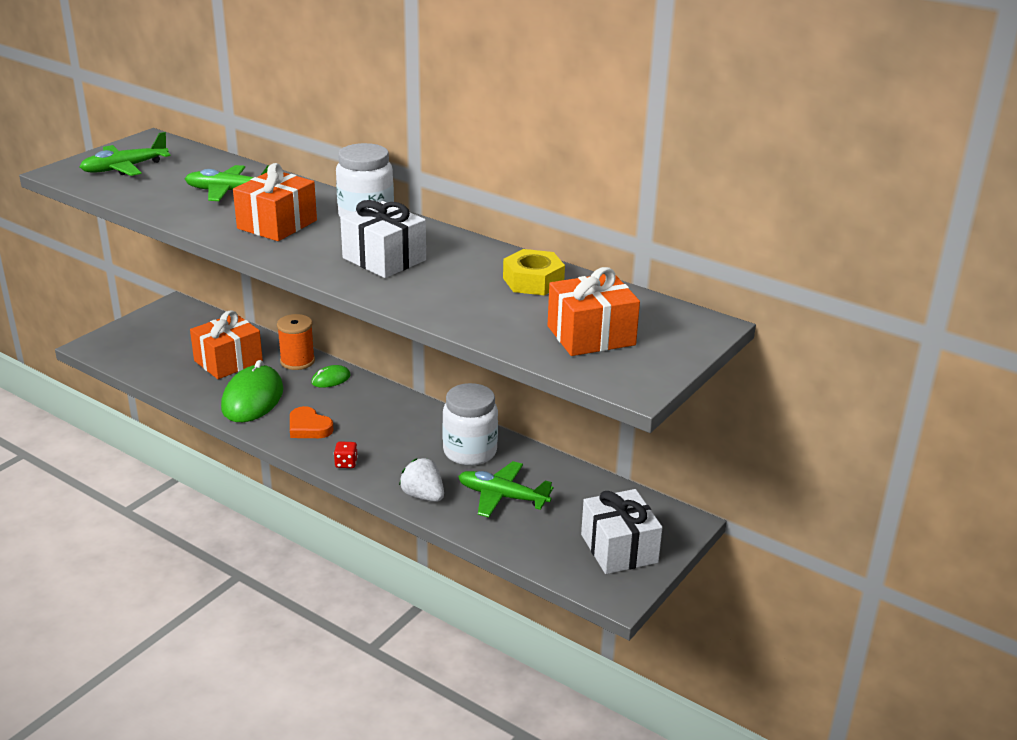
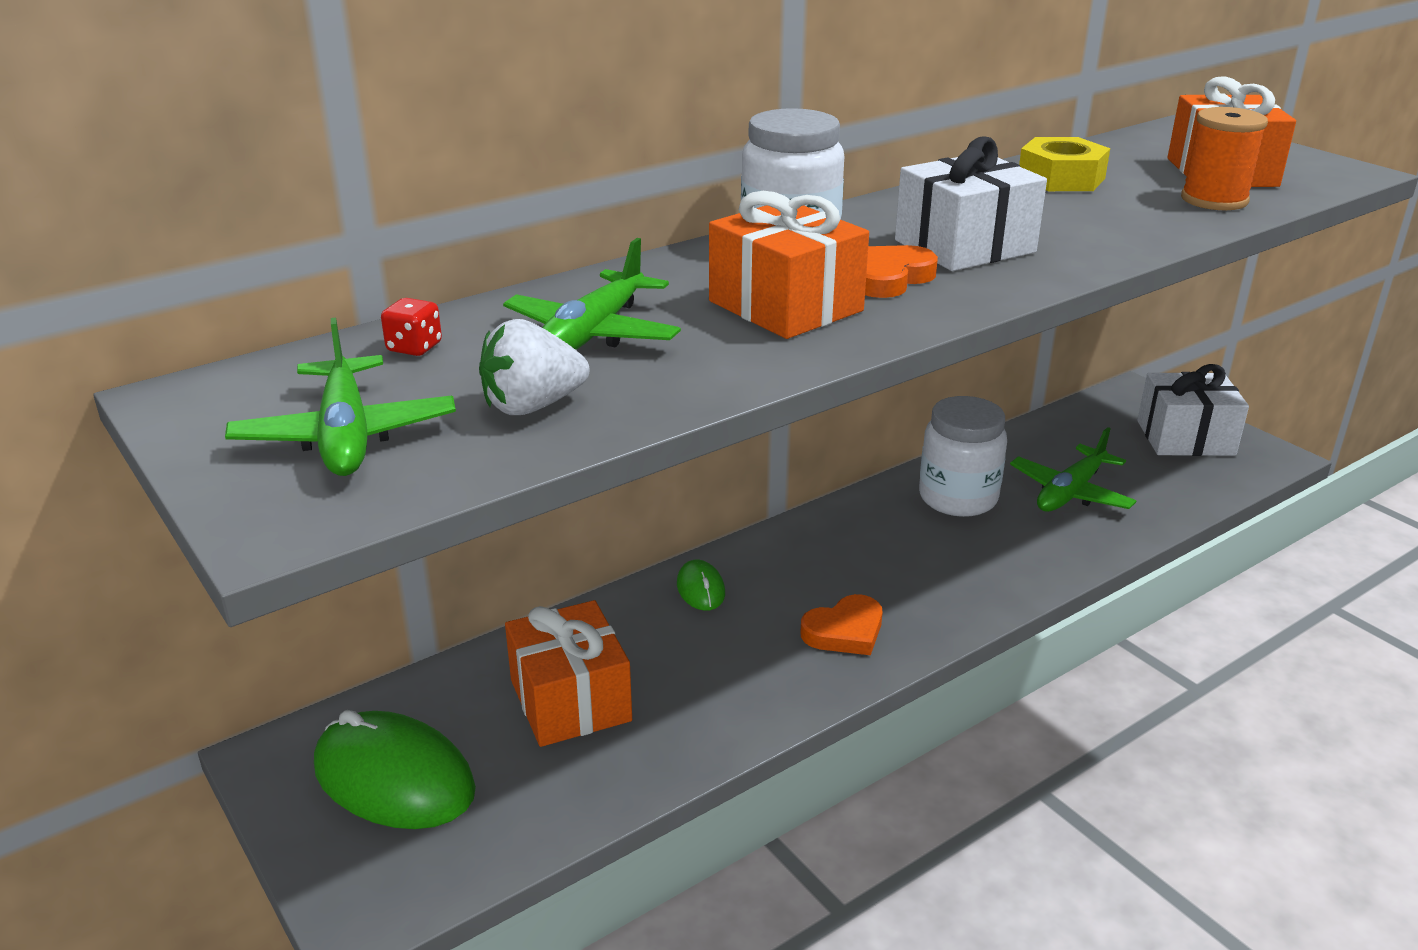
camera: 70 degrees left, 0 degrees up
green mouse [221,360,284,422] -> green mouse moved to [314,710,476,829]
orange spool [277,314,315,370] -> orange spool moved to [1181,107,1268,210]
red dice [334,441,358,468] -> red dice moved to [381,298,442,356]
white strawberry [399,458,444,502] -> white strawberry moved to [479,319,589,415]
none -> orange heart [865,245,938,298]

